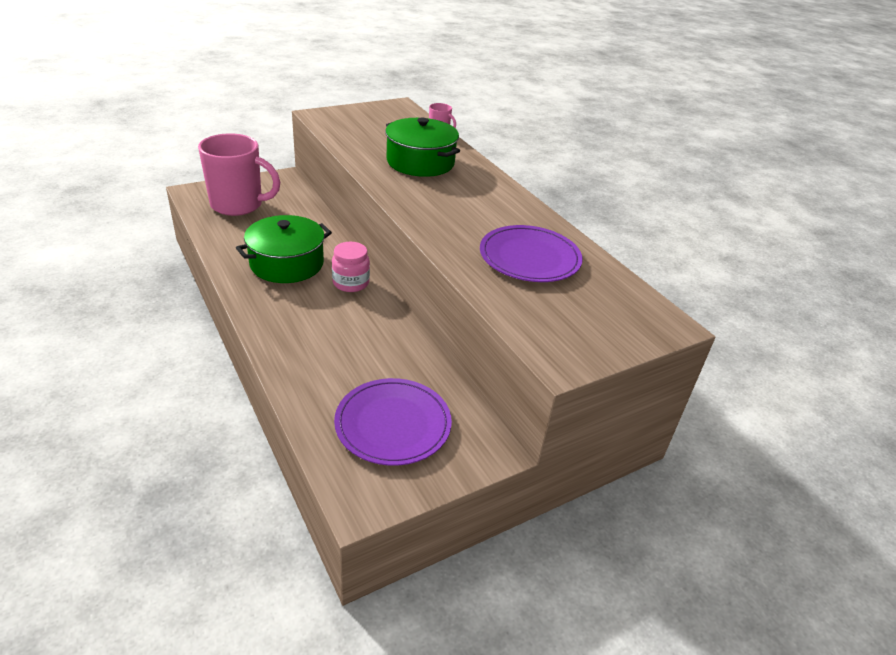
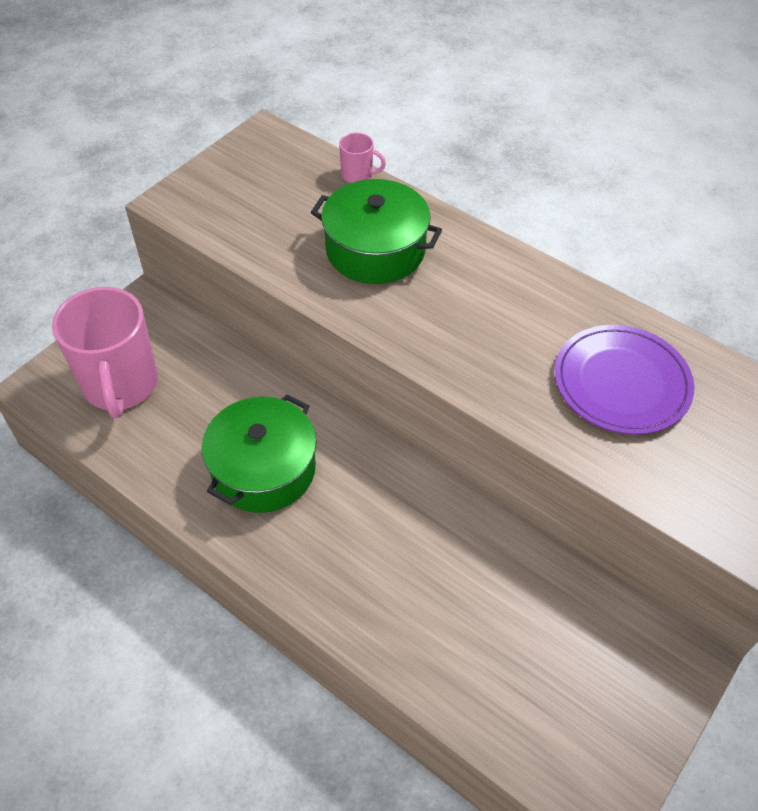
camera: 20 degrees left, 15 degrees up
pink mug [198,133,280,216] -> pink mug turned 90 degrees clockwise [52,287,158,418]
pink jar [332,242,370,292] -> none
purple plate [334,378,452,466] -> none

